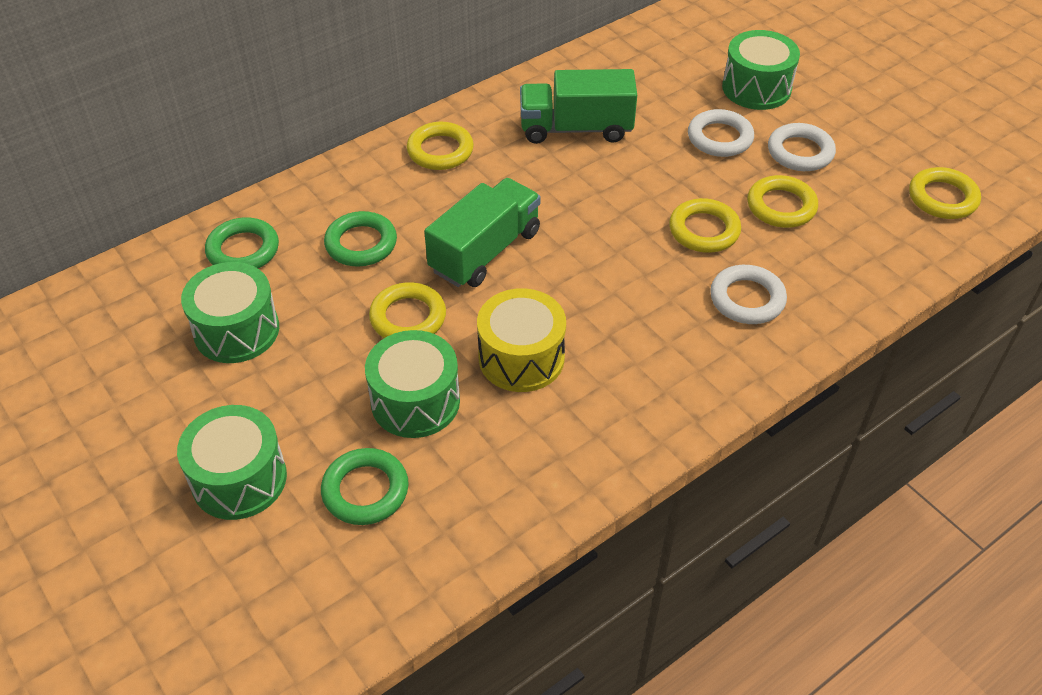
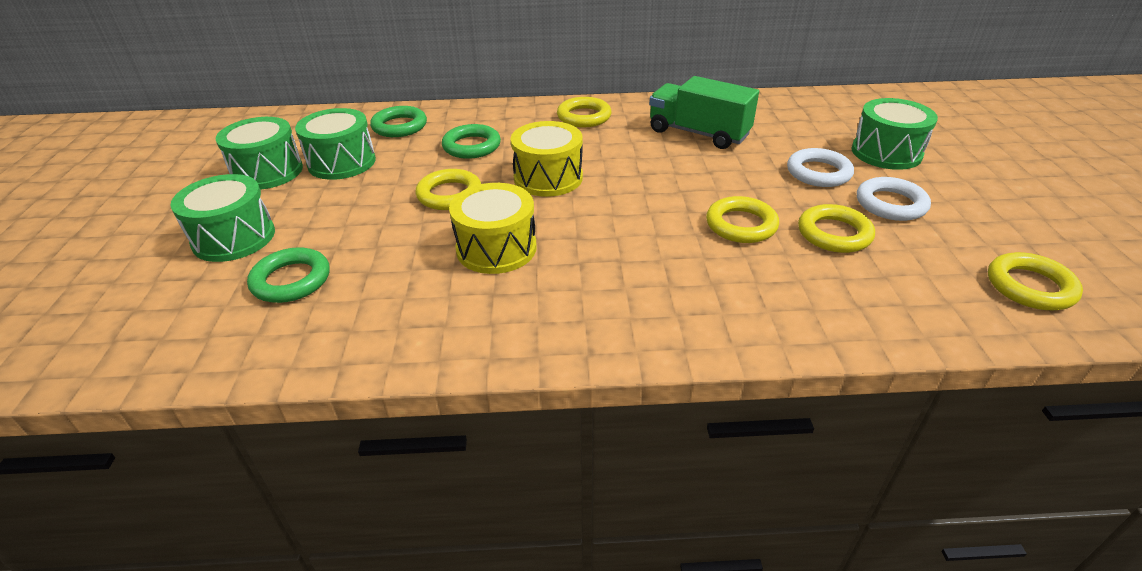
camera: 35 degrees right, 10 degrees down
green drum [365,330,460,438] -> green drum moved to [216,117,303,190]
green truck [424,178,541,287] -> yellow drum [511,121,583,197]
white ring [710,265,787,324] -> none

